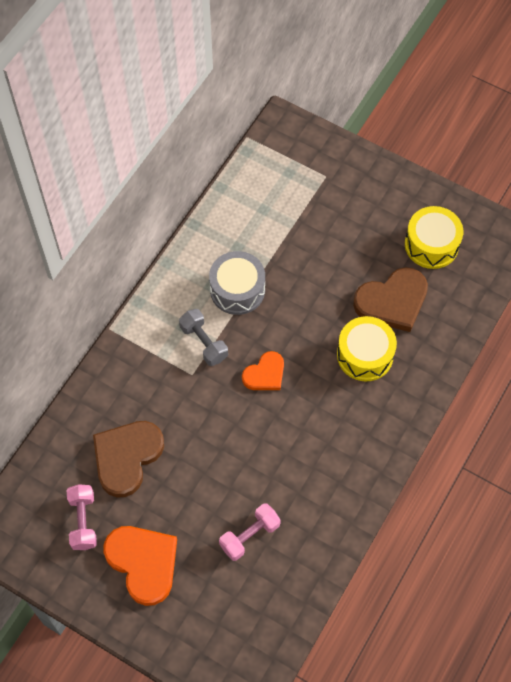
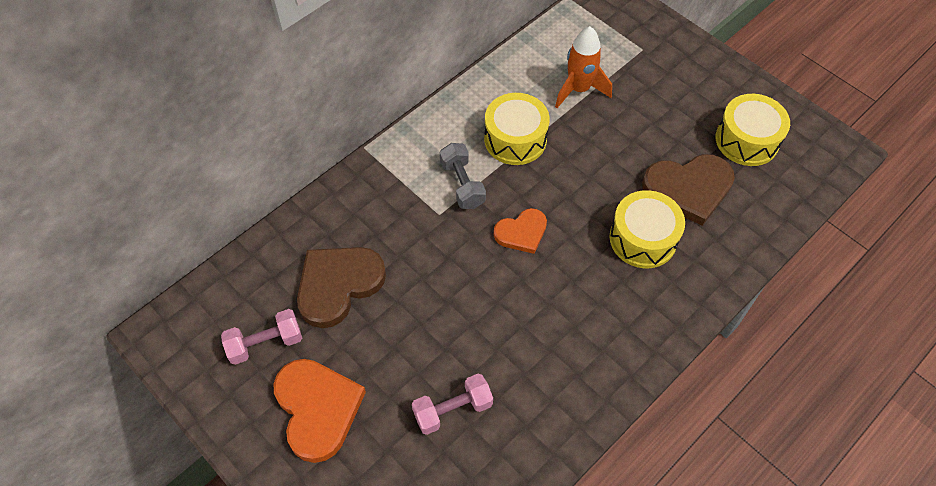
camera: 15 degrees right, 5 degrees down
pink dumbbell [67,484,97,550] -> pink dumbbell turned 60 degrees clockwise [221,309,302,365]
grey drum [209,251,265,315] -> yellow drum [484,93,550,165]
none -> orange rocket [555,26,612,108]

